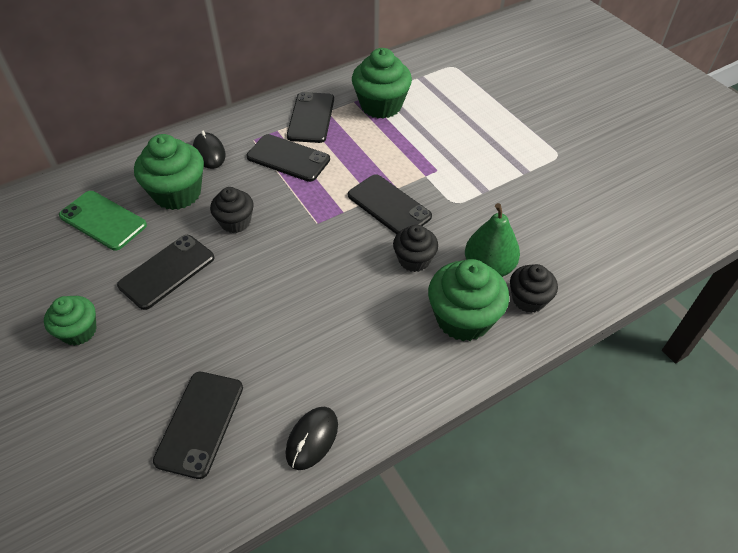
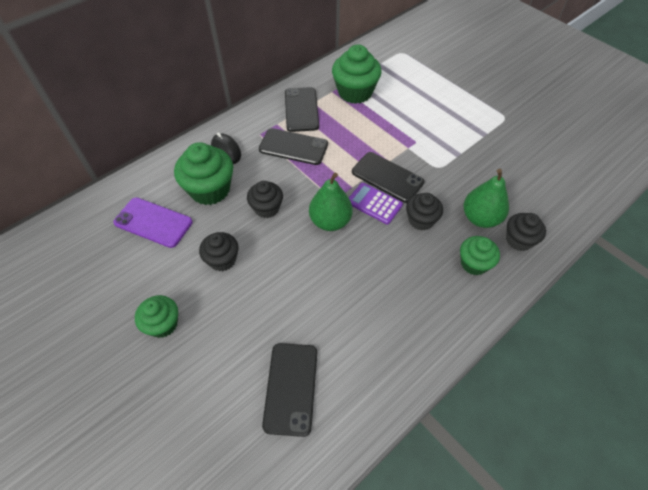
camera: 10 degrees left, 5 degrees up
green phone [59,191,147,251] -> purple phone [113,197,193,248]
black phone [117,235,214,310] -> black cupcake [199,232,239,271]
black mouse [285,407,338,470] -> none
green cupcake [428,259,509,341] -> green cupcake [460,236,500,275], size x0.61
none -> green pear [309,173,353,231]
none -> purple calculator [349,183,403,224]

